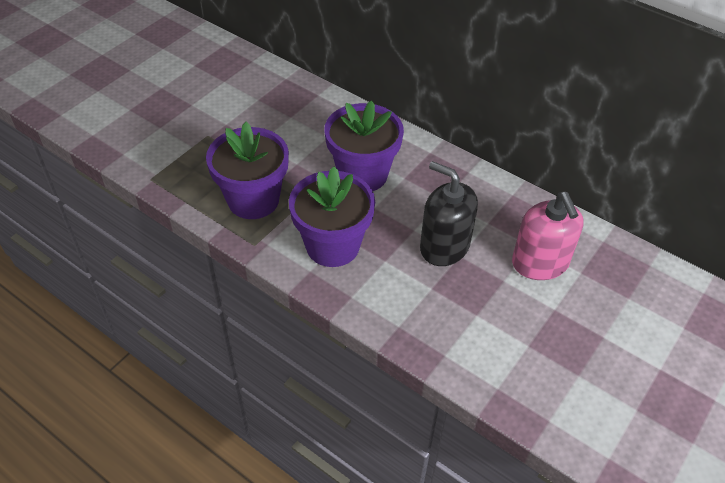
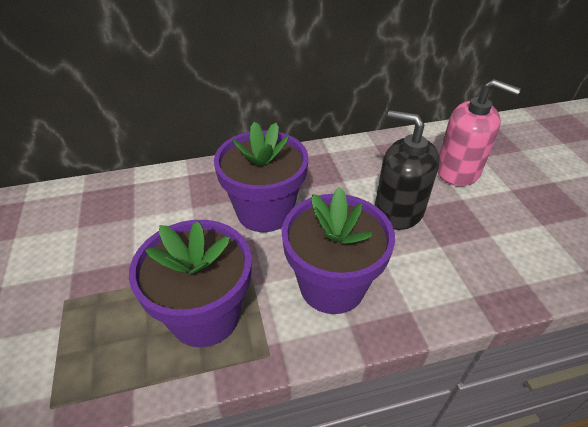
camera: 50 degrees left, 5 degrees down
black soap dispenser [420,161,478,266] -> black soap dispenser turned 45 degrees clockwise [375,110,439,230]

